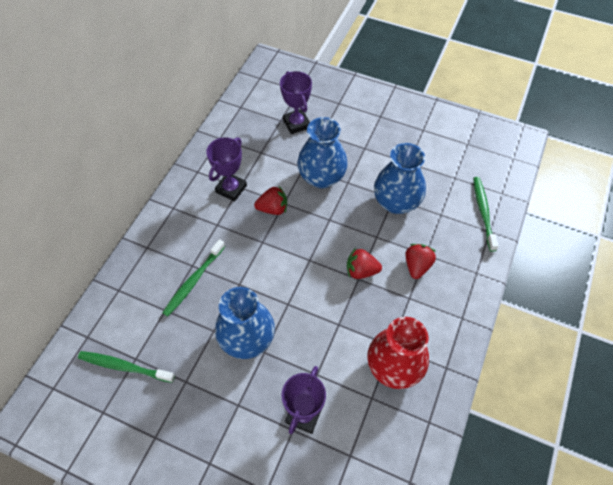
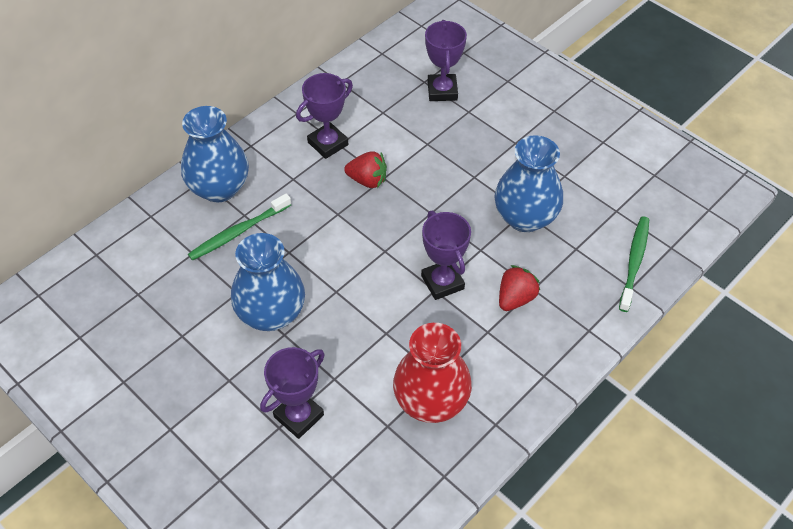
camera: 20 degrees right, 5 degrees down
green toothbrush [78,351,175,383] -> none
blue vase [297,117,348,189] -> blue vase moved to [181,106,249,202]
red strawberry [347,248,382,279] -> purple trophy [421,211,471,300]

